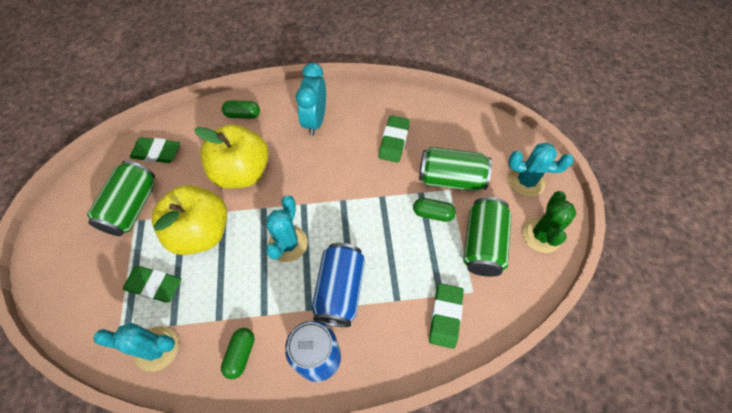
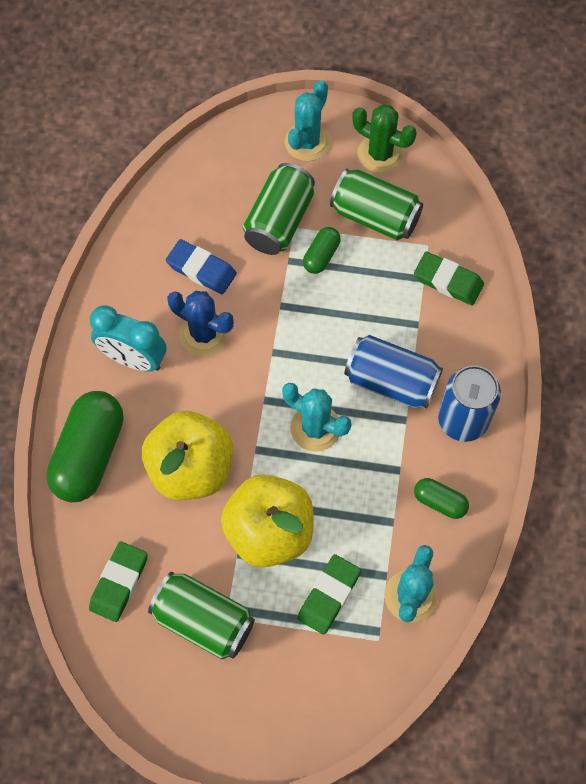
camera: 75 degrees left, 5 degrees up
green capsule [222,100,260,119] -> green capsule [46,391,123,502], size x2.04
green eraser [379,115,410,163] -> blue eraser [166,239,237,294]
none -> blue cactus [167,291,234,356]

